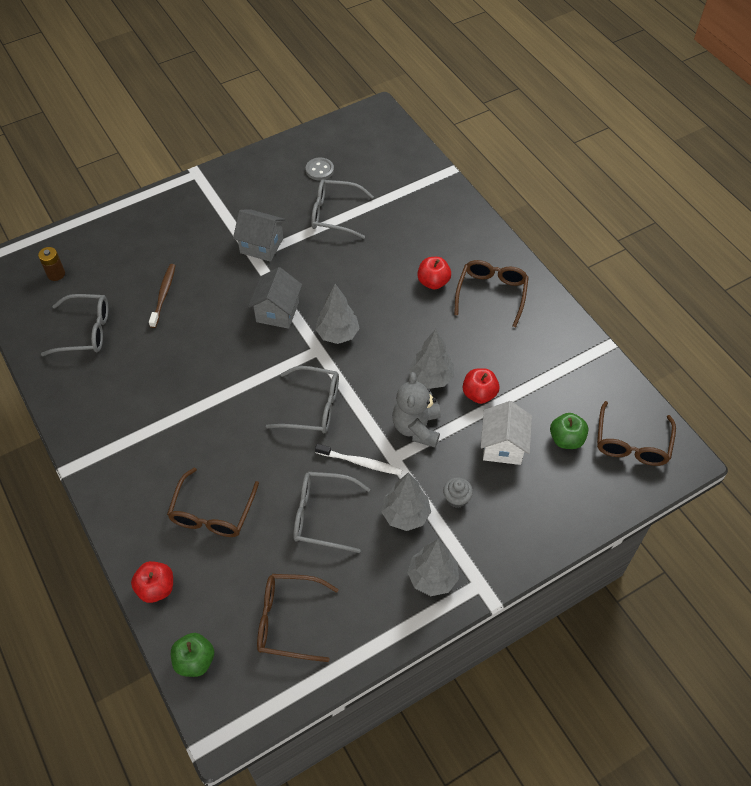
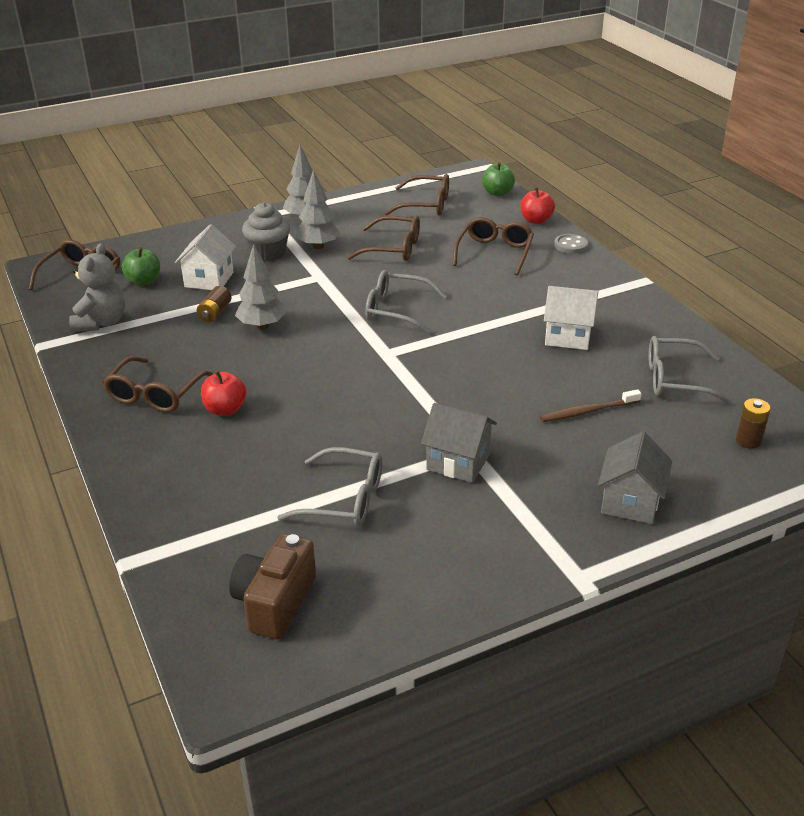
camera: 175 degrees left, 20 degrees down
brown toothbrush [149,264,176,328] -> brown toothbrush turned 60 degrees clockwise [540,389,641,422]
grey house [248,267,302,329] -> grey house moved to [598,431,672,524]
grey glasses [293,472,370,553] -> brown glasses [347,216,420,261]
grey button [306,158,334,180] -> grey button moved to [554,234,588,254]
grey tree [315,284,360,344] -> none
white toothbrush [315,444,403,475] -> none
grey teddy bear [392,372,441,448] -> grey teddy bear moved to [69,243,125,332]
grey cupcake [443,477,473,508] -> grey cupcake [242,202,290,261], size x1.73
red apple [463,368,499,404] -> brown battery [197,286,232,322]
none -> brown camera [229,534,316,640]
none -> white house [544,286,598,350]

